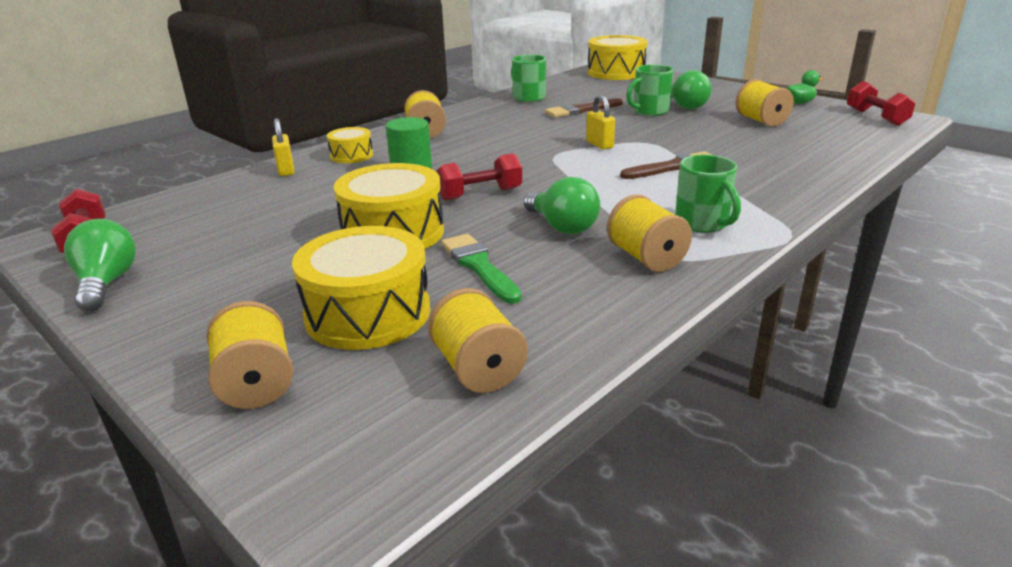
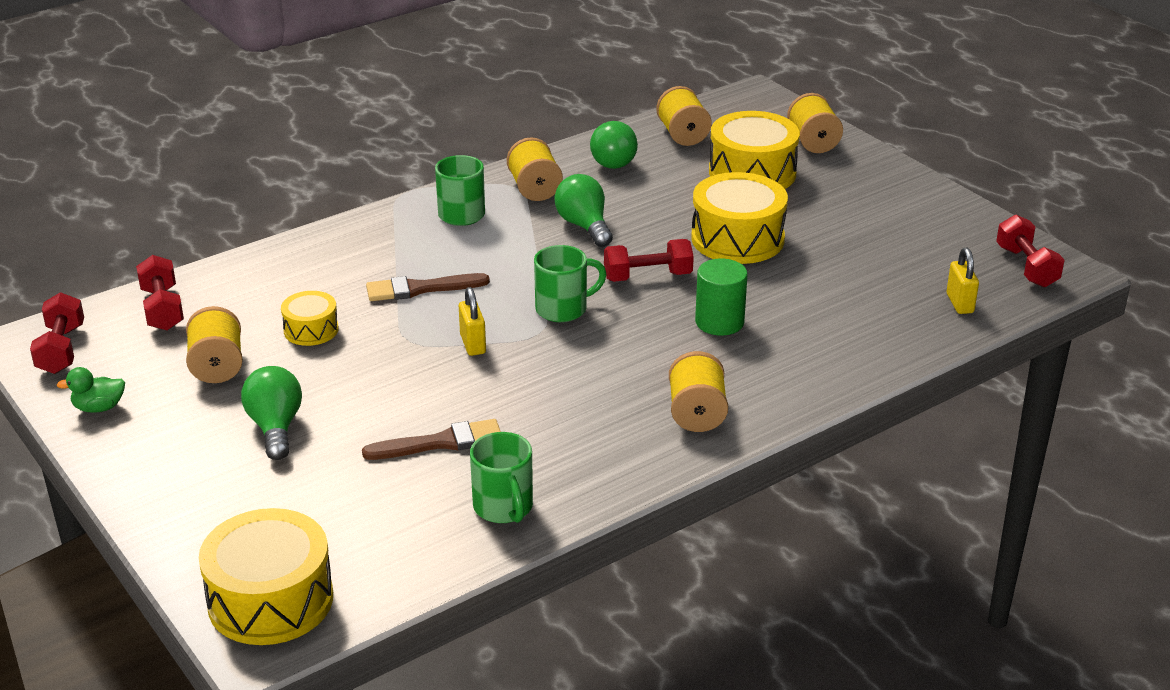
camera: 170 degrees left, 5 degrees up
green light bulb [64,219,136,311] -> green light bulb moved to [590,121,638,169]
yellow padlock [272,118,294,176] -> yellow padlock moved to [947,248,979,314]
yellow drum [327,127,373,163] -> yellow drum moved to [281,291,339,346]
green brush [441,234,522,304] -> none
green mug [626,64,673,116] -> green mug moved to [534,245,607,322]
none -> red dumbbell [136,255,184,331]

